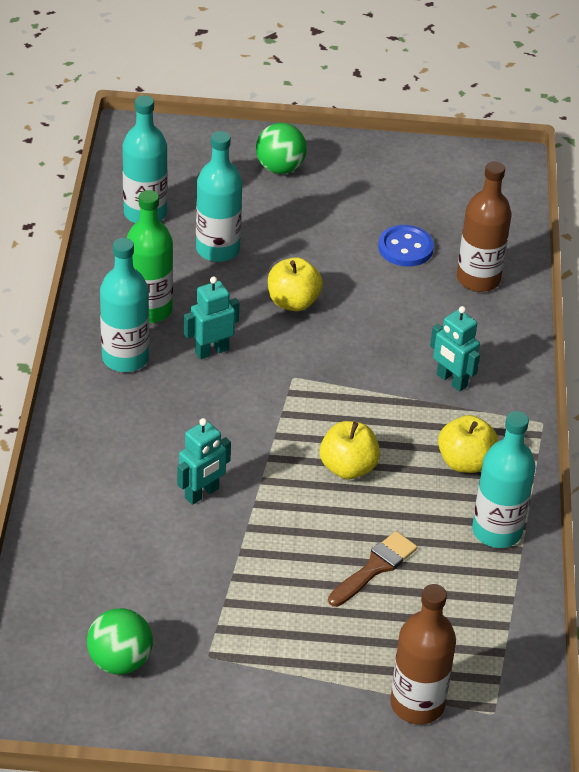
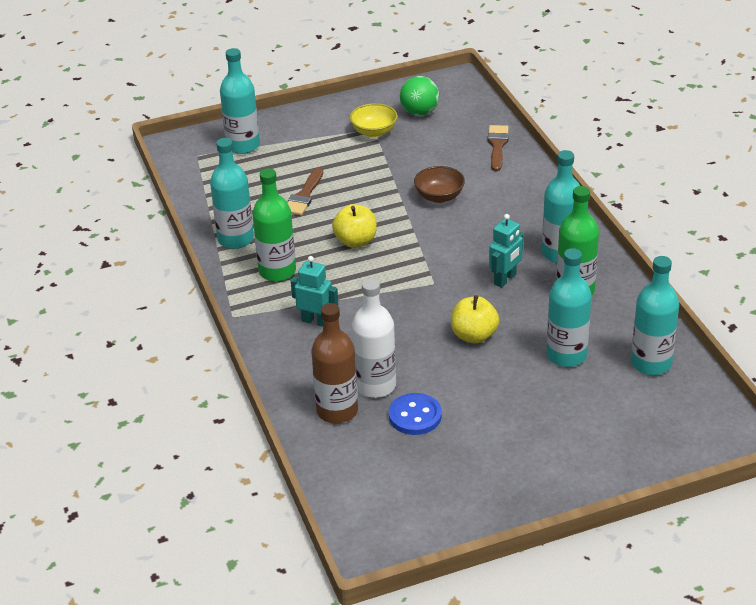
camera: 160 degrees right, 5 degrees down
turquoise robot [177,418,231,505] -> brown bowl [414,166,465,203]
green ball [256,123,307,174] -> none
brown bottle [390,584,456,725] -> turquoise bottle [220,48,260,154]
yellow apple [438,415,498,473] -> green bottle [252,168,296,282]
none -> yellow bowl [350,103,397,138]
none -> white bottle [352,278,396,398]
none -> brown brush [488,125,509,171]

